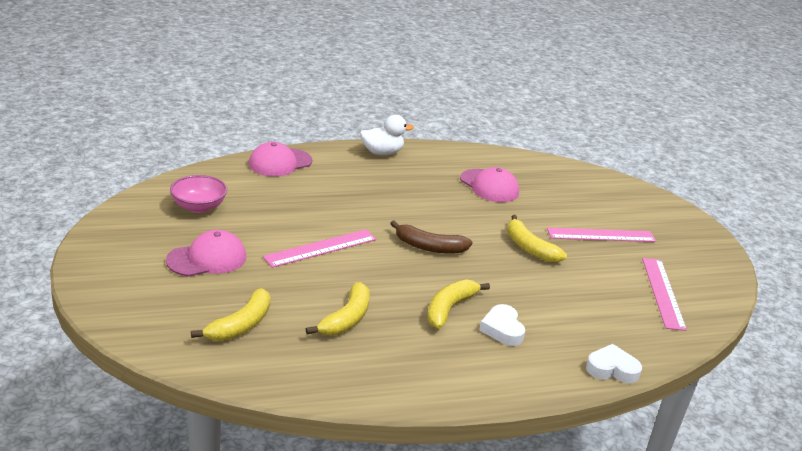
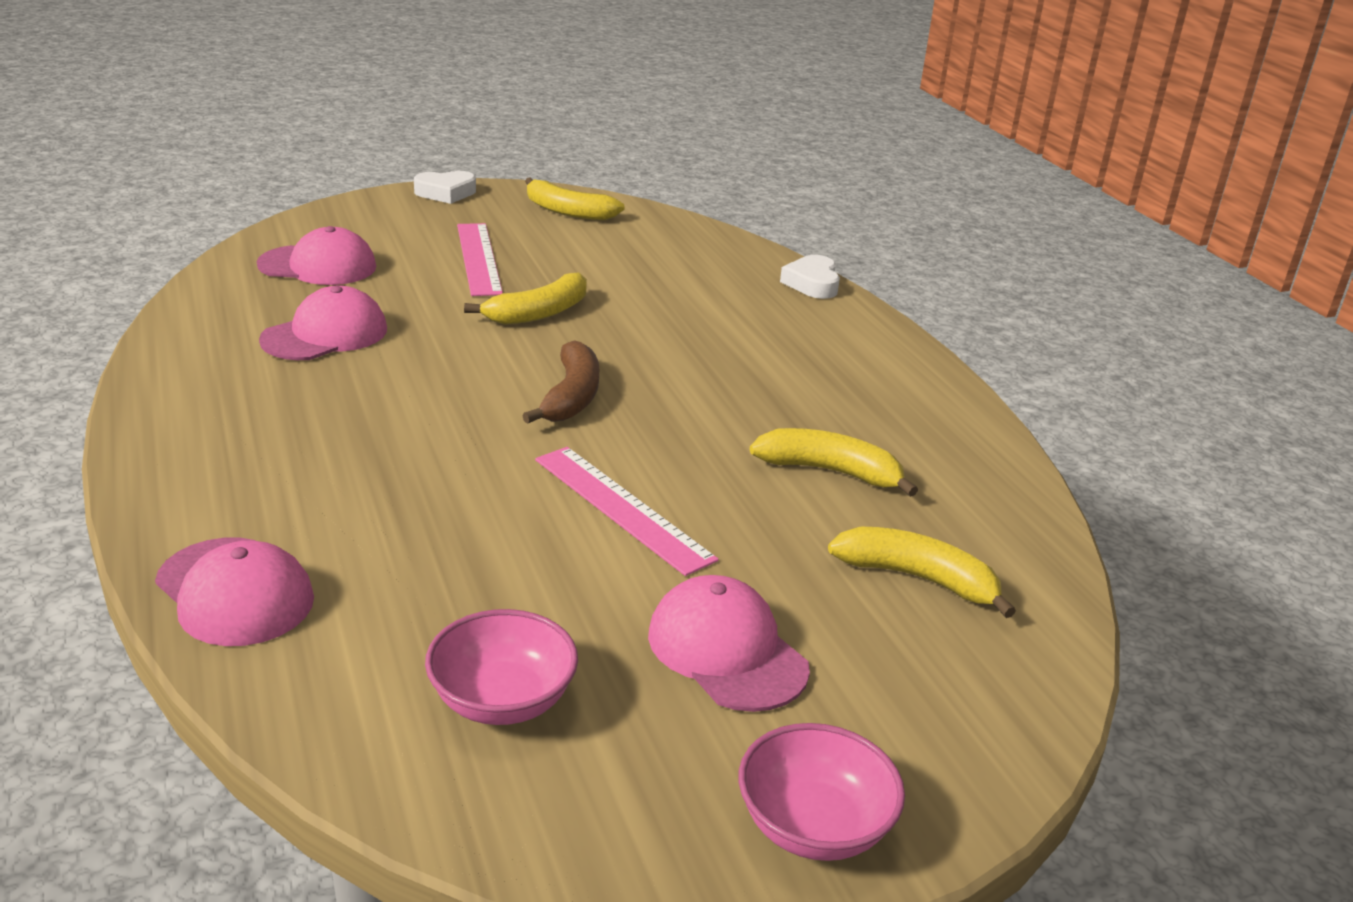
camera: 95 degrees left, 0 degrees up
white duck [360,115,414,155] -> none
yellow banana [427,280,490,329] -> yellow banana moved to [525,178,625,220]
white heart [479,304,525,346] -> white heart moved to [414,171,476,204]
pink ruler [642,258,687,331] -> none
none -> pink cap [257,226,376,285]
none -> pink bowl [739,723,905,861]

